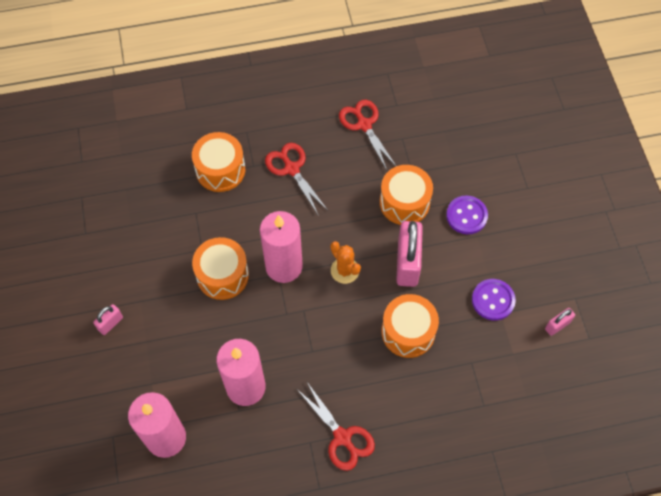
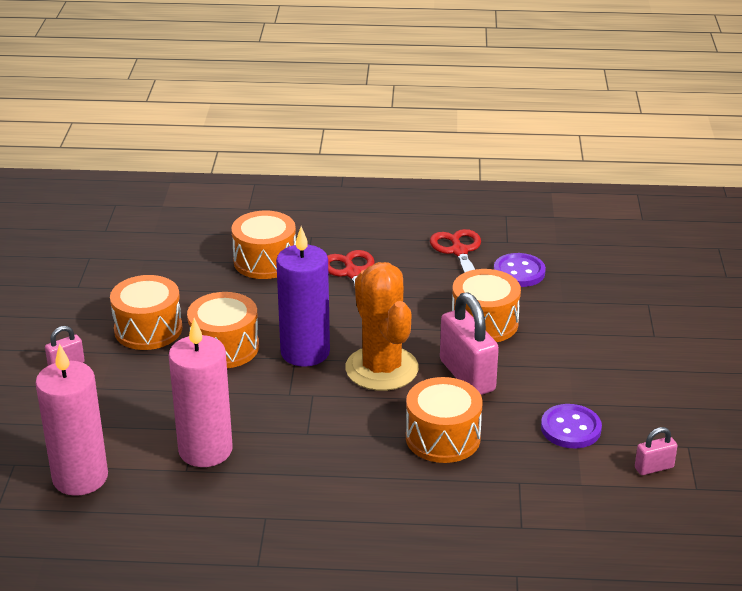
camera: 15 degrees right, 30 degrees down
pink candle [260,211,303,283] -> purple candle [276,226,330,367]
red scissors [297,382,375,471] -> none
orange cactus [330,241,361,284] -> orange cactus [345,262,419,391], size x1.89
pink padlock [396,221,423,287] -> pink padlock turned 45 degrees counterclockwise [440,292,499,395]
purple button [446,196,488,234] -> purple button moved to [494,253,546,287]
none -> orange drum [110,275,182,350]

